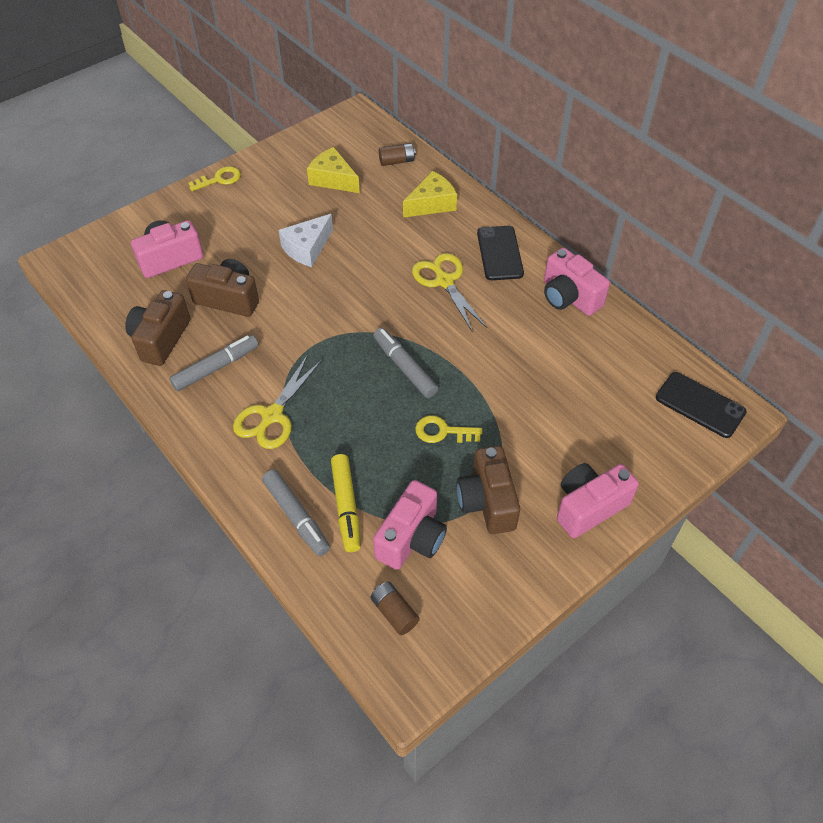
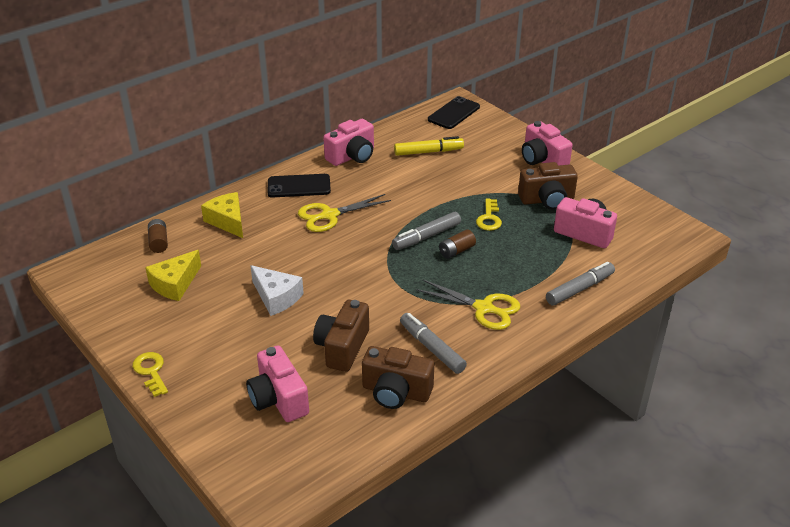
camera: 90 degrees left, 15 degrees down
yellow marker [331,454,361,552] -> yellow marker moved to [394,136,464,156]
brown battery [371,582,420,635] -> brown battery moved to [439,229,476,259]

